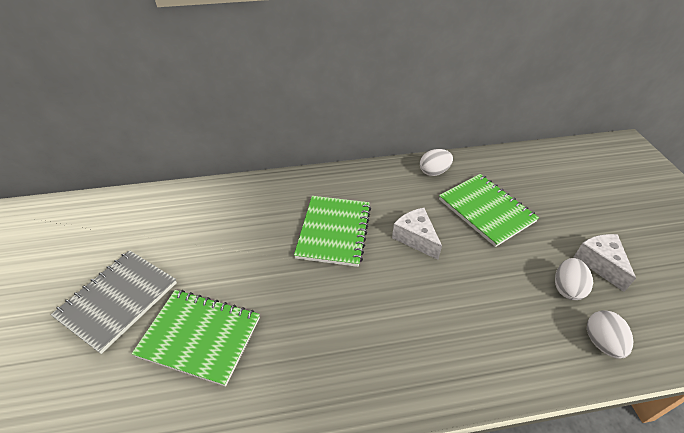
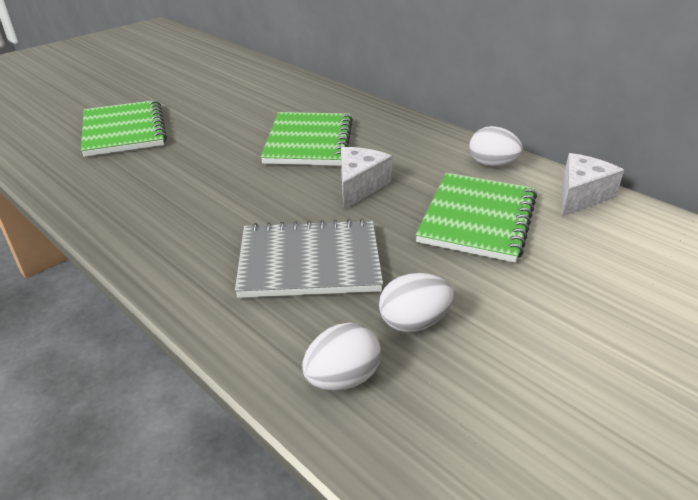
camera: 55 degrees right, 10 degrees down
grey notebook [51,250,177,354] -> grey notebook moved to [235,219,383,298]
green notebook [294,196,371,267] -> green notebook turned 60 degrees counterclockwise [261,112,353,166]
white cheese [574,234,636,292] -> white cheese moved to [562,153,624,217]

